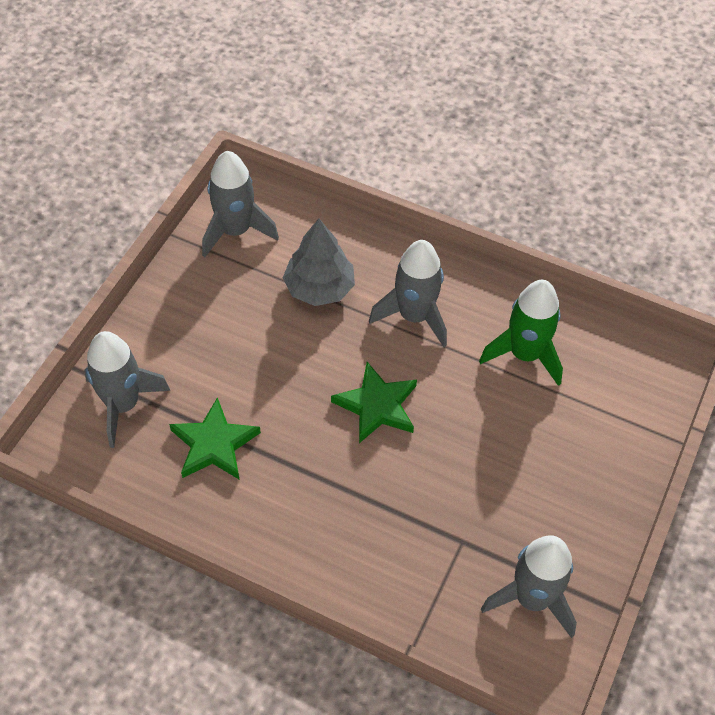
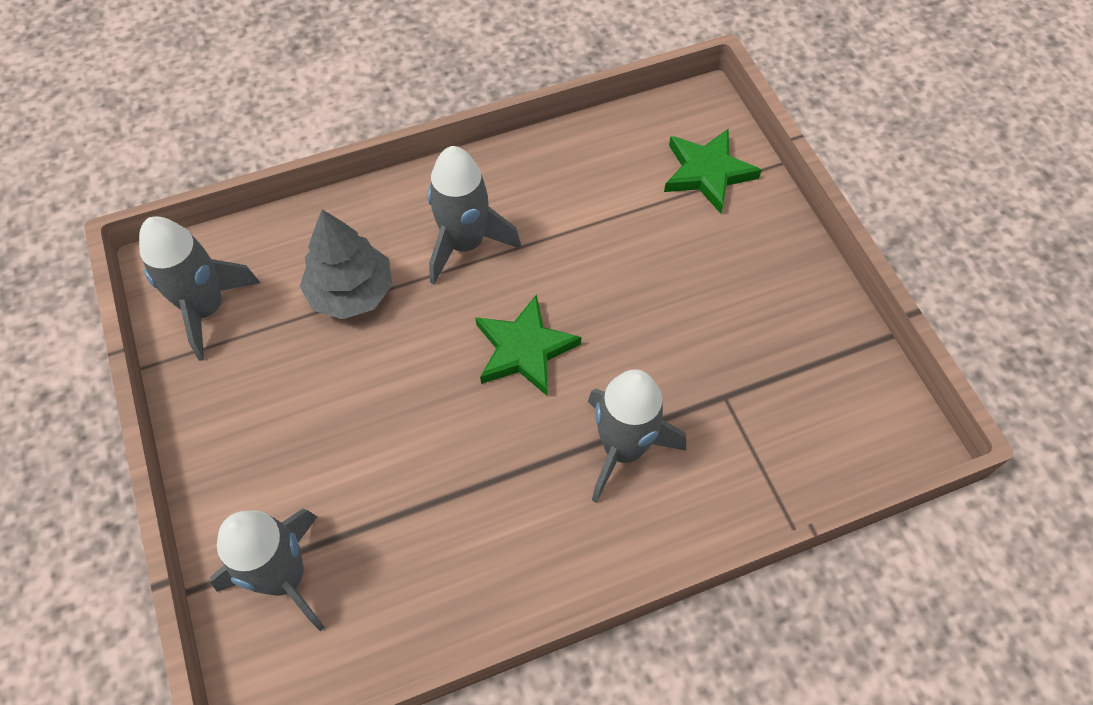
camera: 45 degrees left, 5 degrees up
green star [169,397,261,479] -> green star moved to [664,129,762,214]
green rocket [479,280,563,386] -> none
grey rocket [481,535,577,638] -> grey rocket moved to [588,369,686,503]

